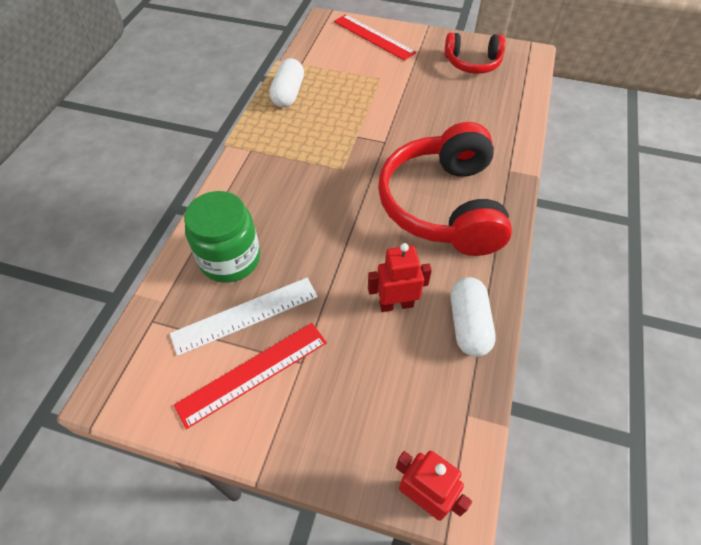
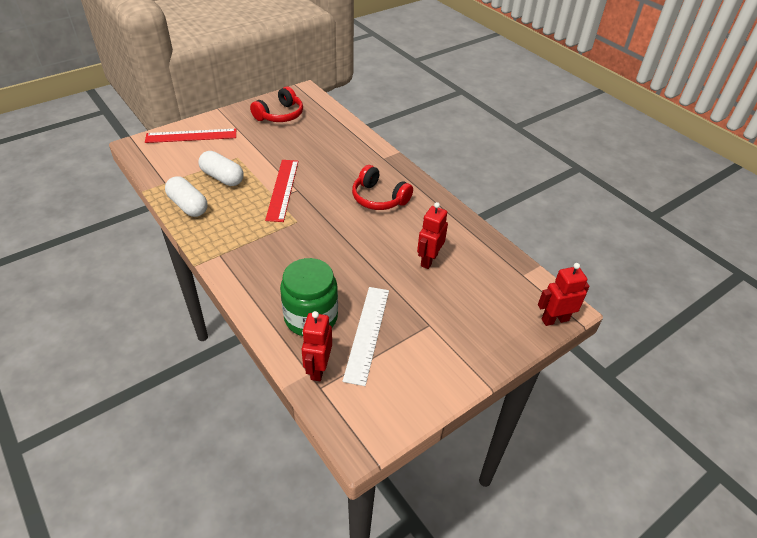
camera: 55 degrees left, 10 degrees down
red ruler [174,323,327,429] -> red ruler moved to [265,160,299,222]
red headphones [378,122,512,256] -> red headphones [352,165,413,210], size x0.54
white capsule [450,277,496,357] -> white capsule moved to [198,151,244,186]
none -> red robot [302,311,332,381]

